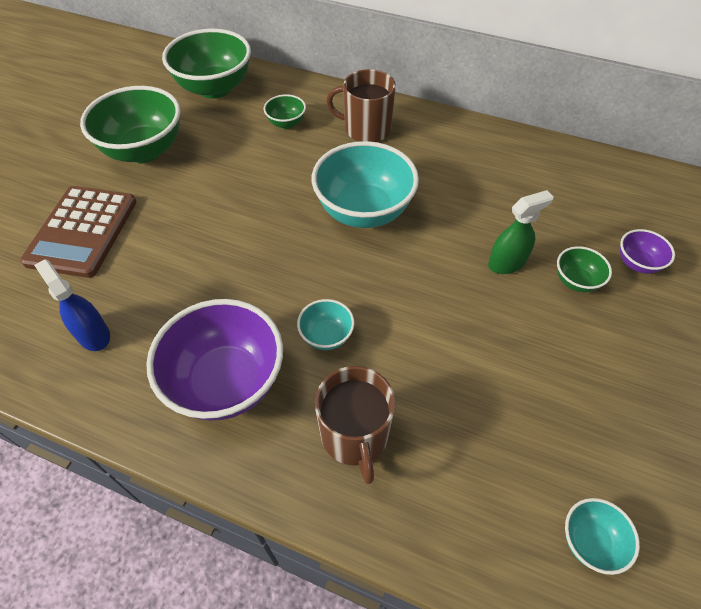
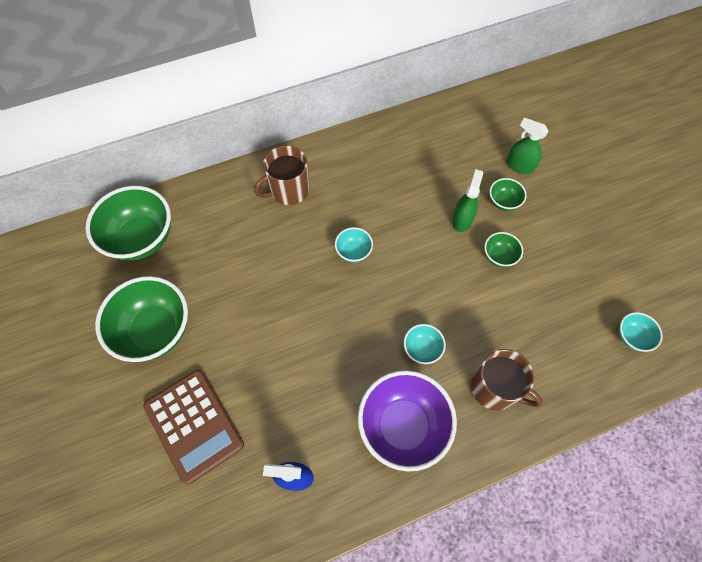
camera: 45 degrees left, 10 degrees up
green bowl [264,94,306,129] -> green bowl moved to [484,232,523,267]
turquoise bowl [312,141,419,228] -> turquoise bowl [335,227,373,262], size x0.47
purple bowl [620,229,675,274] -> green spray bottle [507,118,548,174]

